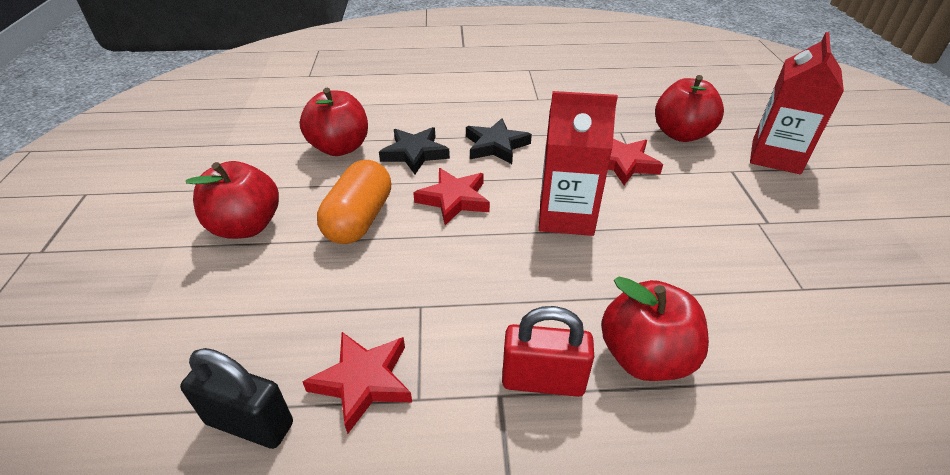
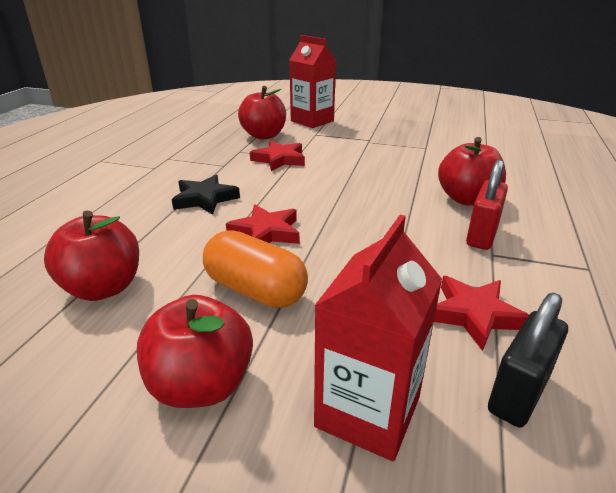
camera: 70 degrees left, 10 degrees down
black star [379,127,450,174] -> none
red carton [539,91,618,236] -> red carton moved to [314,215,442,461]

